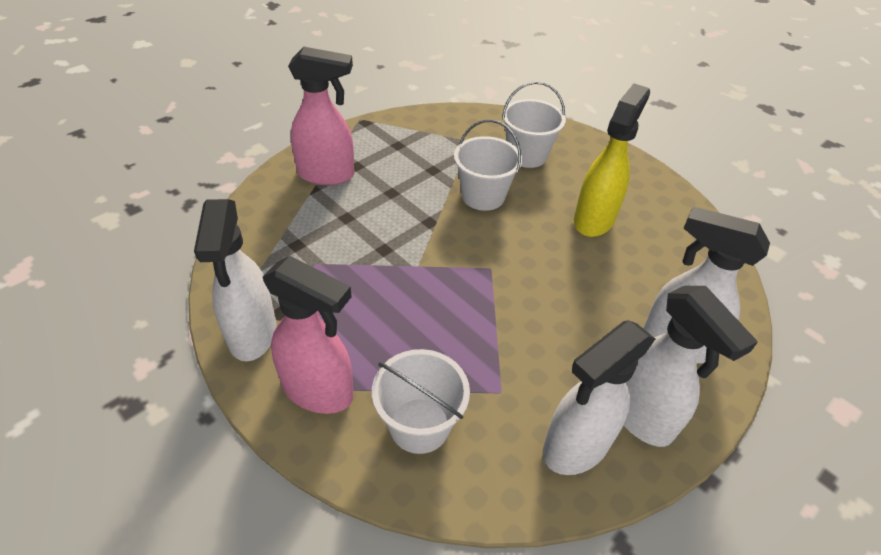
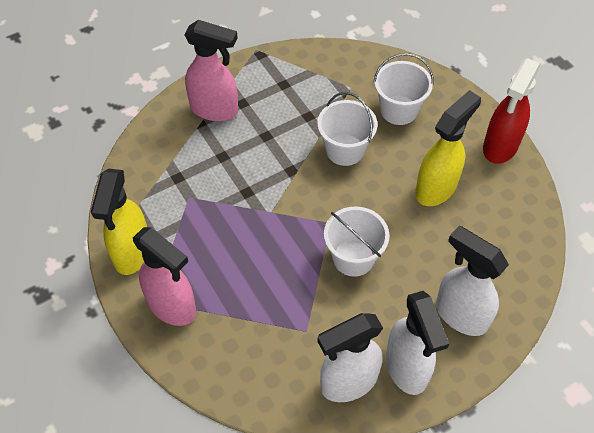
camera: 15 degrees right, 10 degrees up
white spray bottle [194,199,276,361] -> yellow spray bottle [91,169,147,275]
white bucket [372,349,470,454] -> white bucket moved to [324,206,389,277]
none -> red spray bottle [483,58,541,164]

